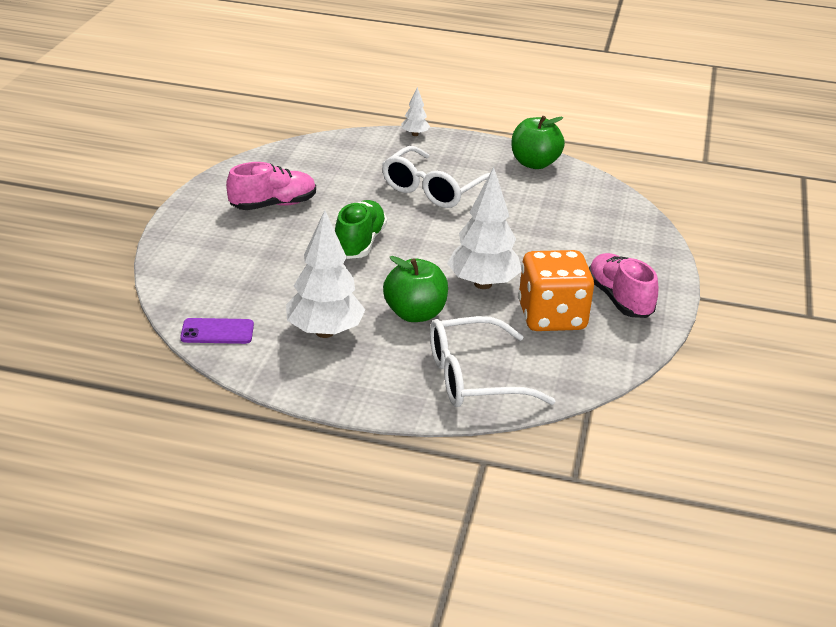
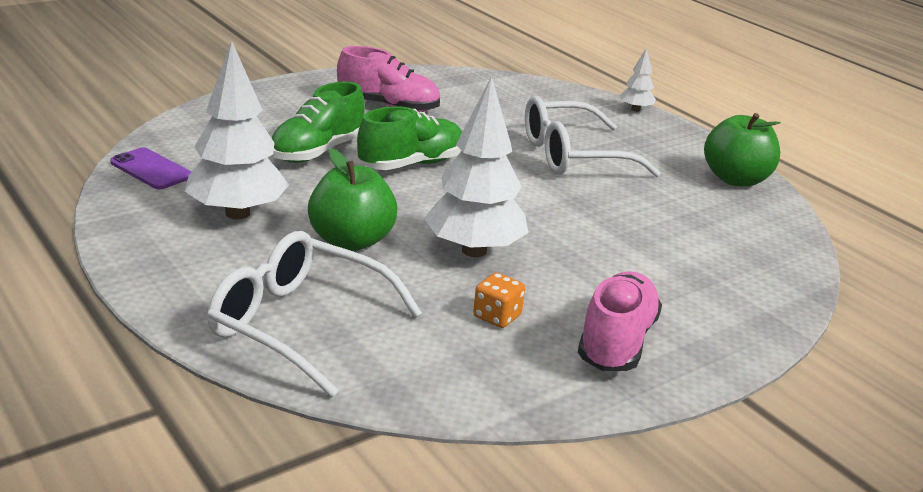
camera: 40 degrees right, 5 degrees down
orange dice [518,250,594,331] -> orange dice [473,272,525,328], size x0.42
none -> green shoe [272,81,365,163]

